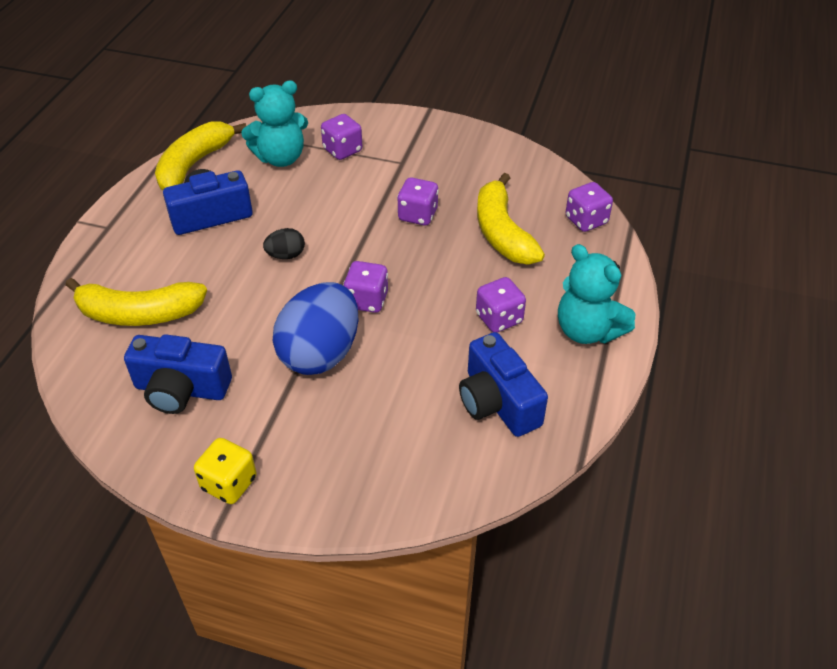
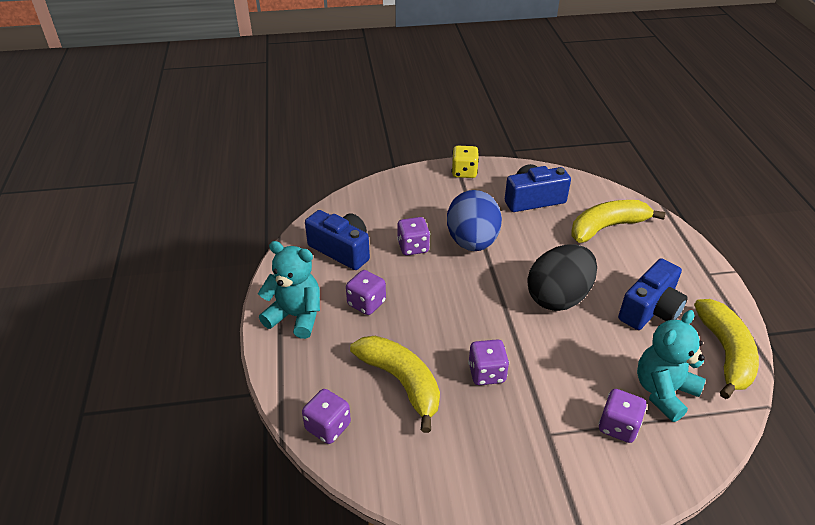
camera: 155 degrees right, 5 degrees down
black egg [263,228,305,259] -> black egg [527,244,597,311], size x2.23
purple dice [343,261,388,313] -> purple dice moved to [397,217,430,255]

